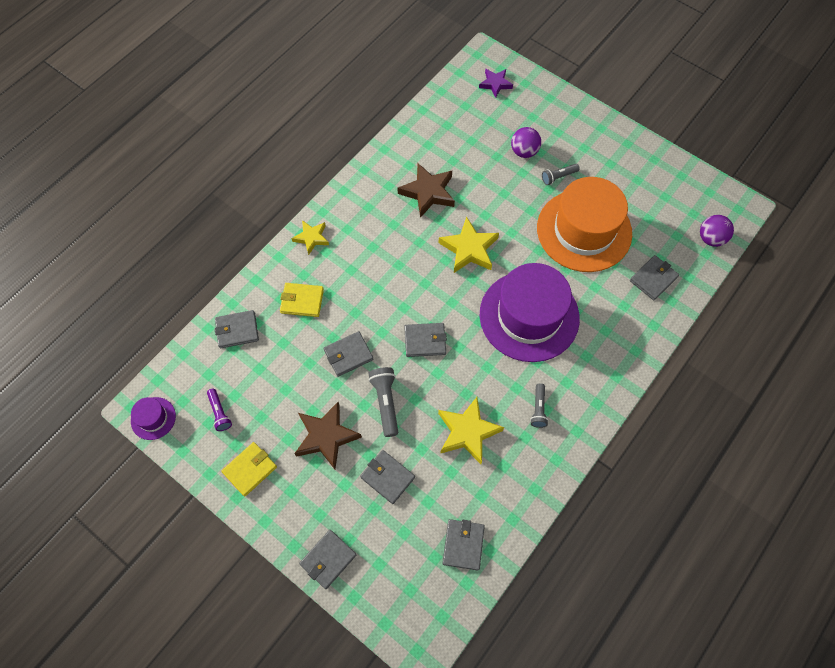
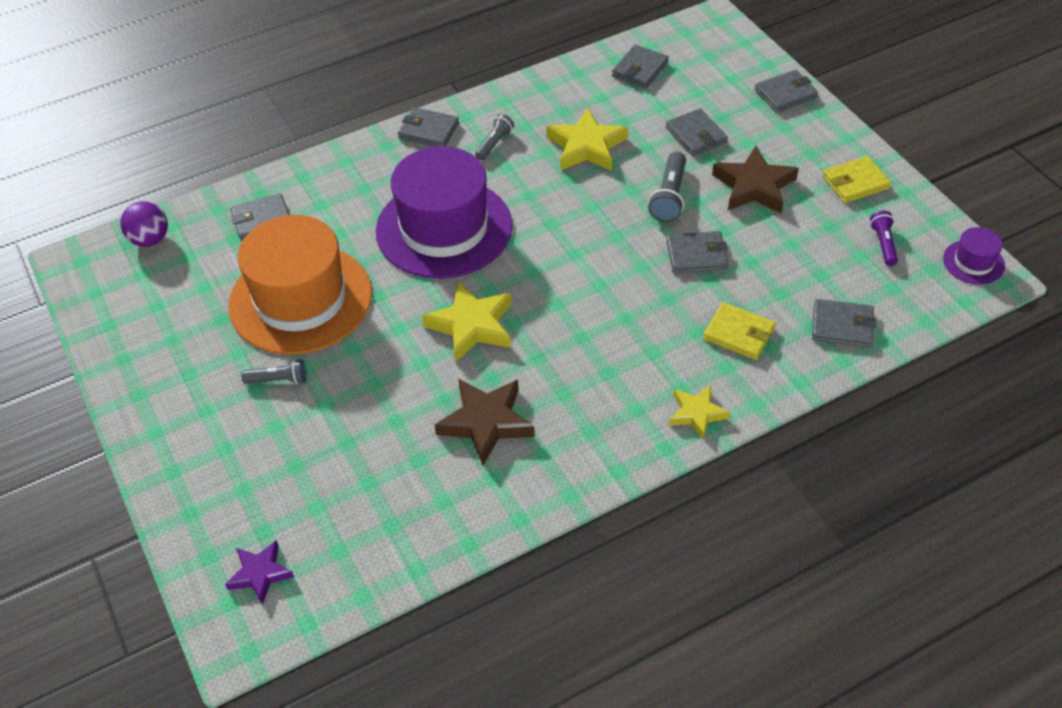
camera: 155 degrees left, 15 degrees down
grey wallet [404,323,447,357] -> grey wallet moved to [398,107,459,147]
purple ball [511,127,541,158] -> none

